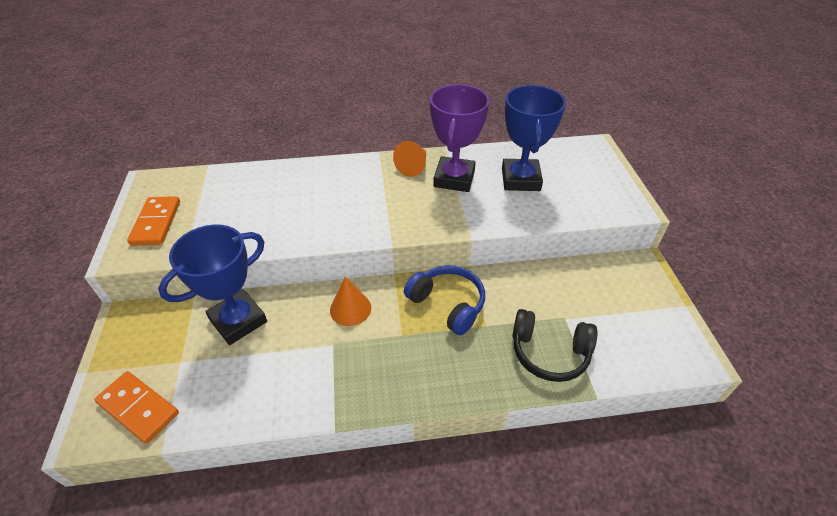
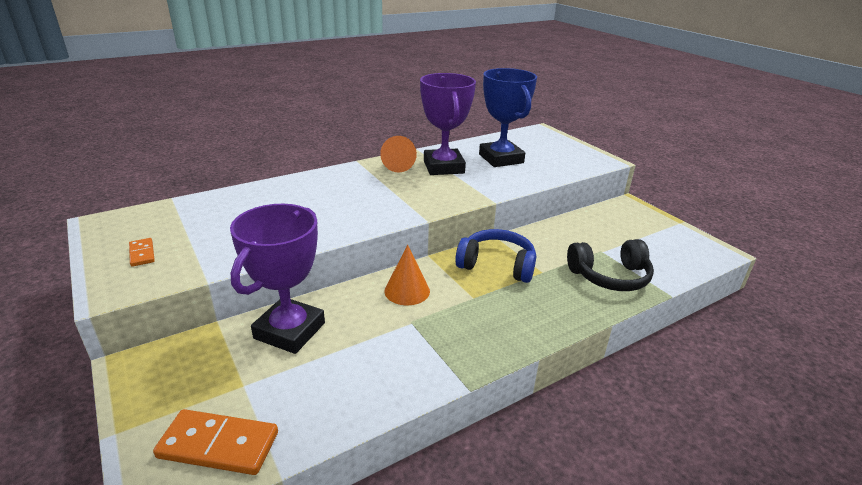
camera: 25 degrees left, 15 degrees down
orange domino [127,196,180,246] -> orange domino [129,238,155,267], size x0.53
blue trophy [158,224,267,345] -> purple trophy [230,204,325,354]

